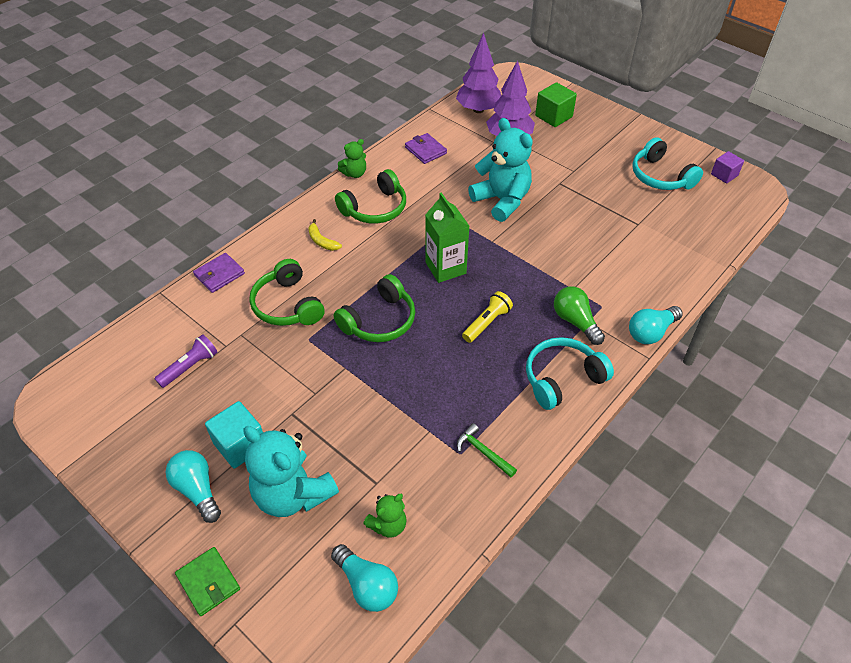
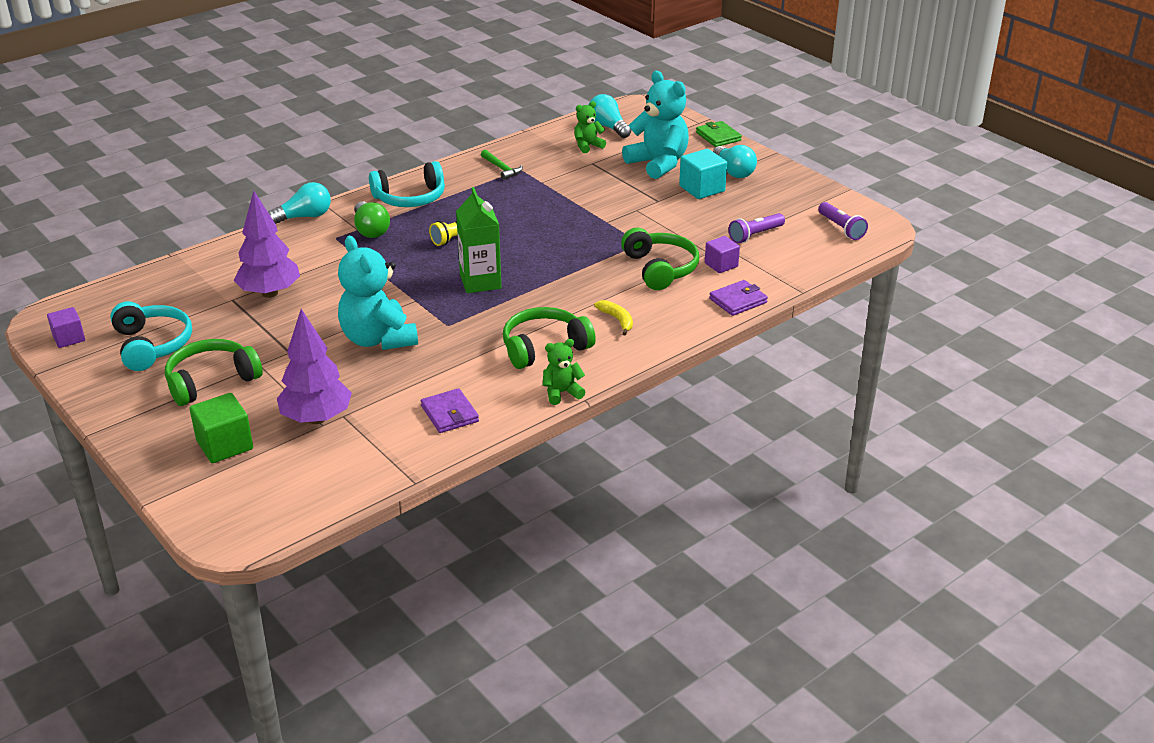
camera: 170 degrees left, 15 degrees down
green headphones [334,274,415,342] -> green headphones moved to [165,339,263,406]
purple tree [456,33,501,113] -> purple tree moved to [233,191,300,298]
none -> purple cube [705,236,740,273]
none -> purple flashlight [818,202,868,240]

